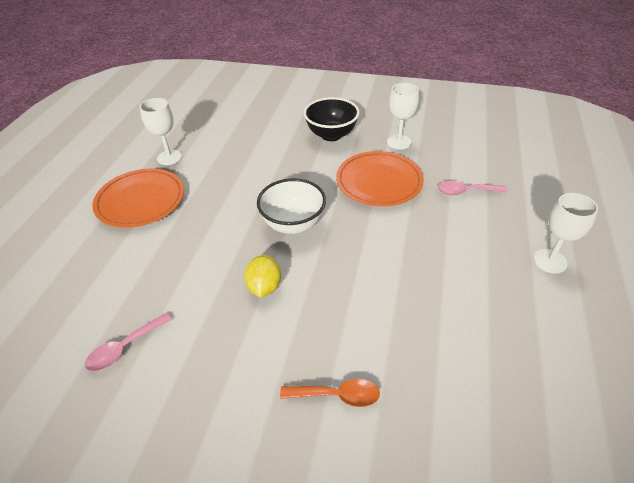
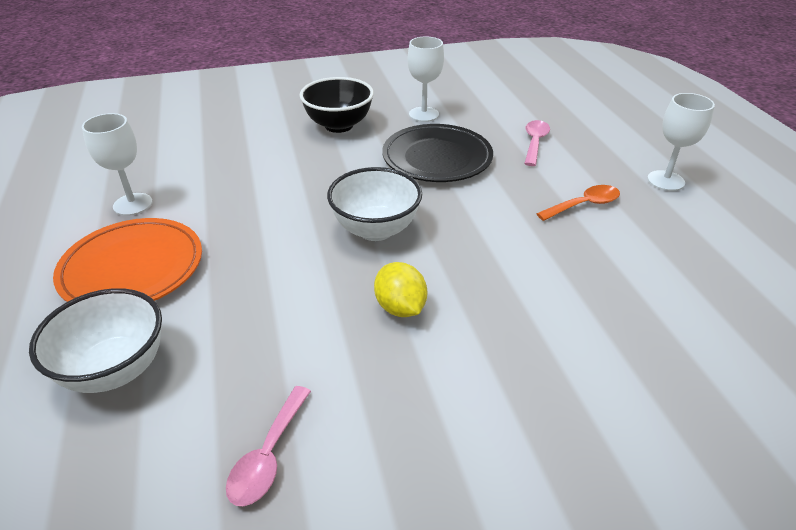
camera: 30 degrees left, 5 degrees down
orange spoon [280,379,380,407] -> orange spoon moved to [536,185,620,221]
orange plate [336,151,424,207] -> black plate [382,124,493,182]
pink spoon [438,181,507,195] -> pink spoon turned 135 degrees clockwise [524,120,550,166]
none -> white bowl [29,288,162,393]

